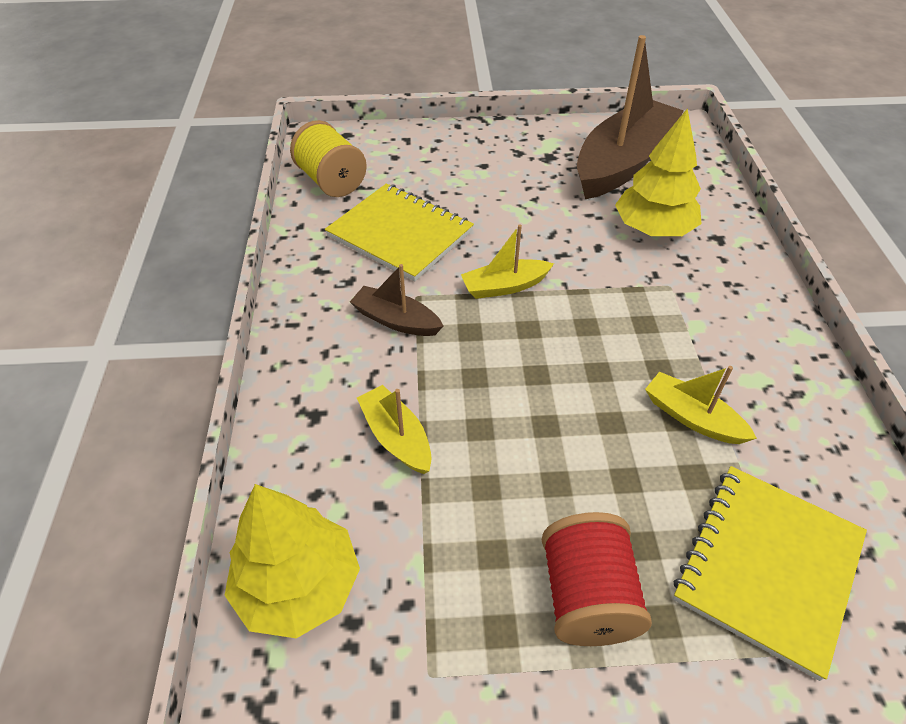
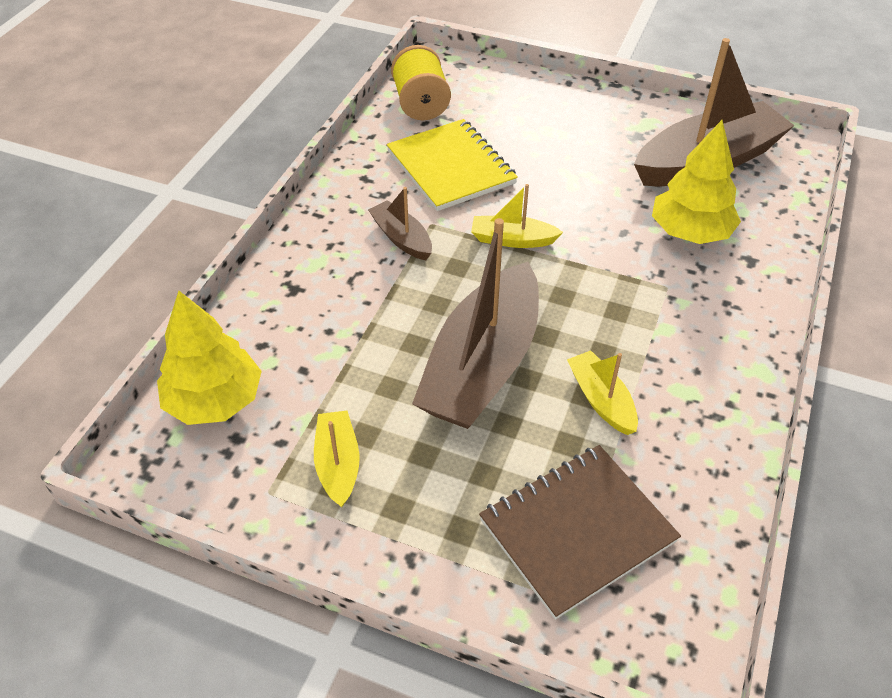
camera: 25 degrees right, 0 degrees up
yellow boat [357,385,432,474] -> yellow boat moved to [314,411,359,507]
red spool [542,512,652,646] -> none
yellow notebook [673,466,867,681] -> brown notebook [479,445,681,620]
none -> brown boat [412,218,539,429]

